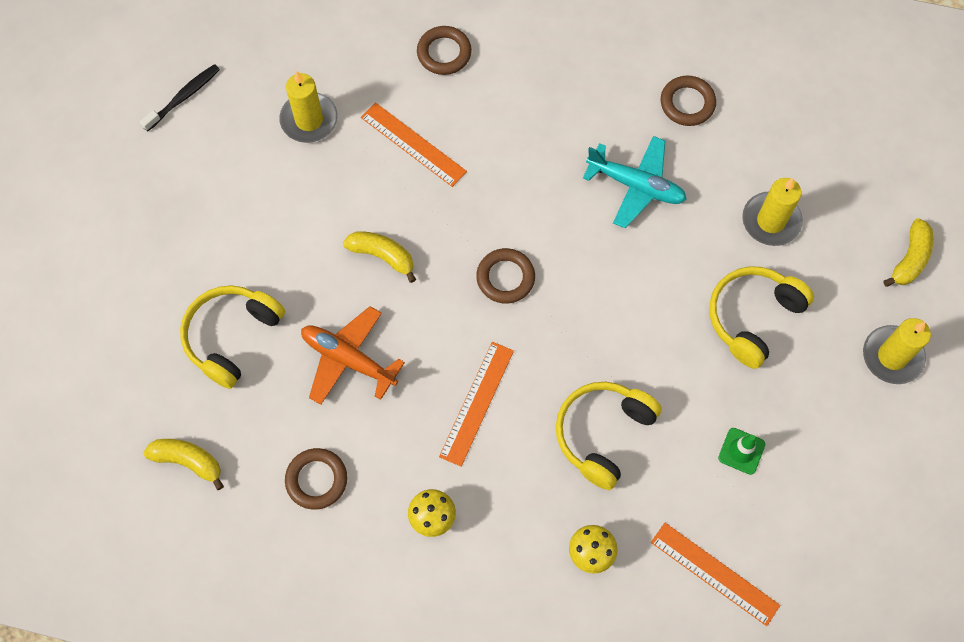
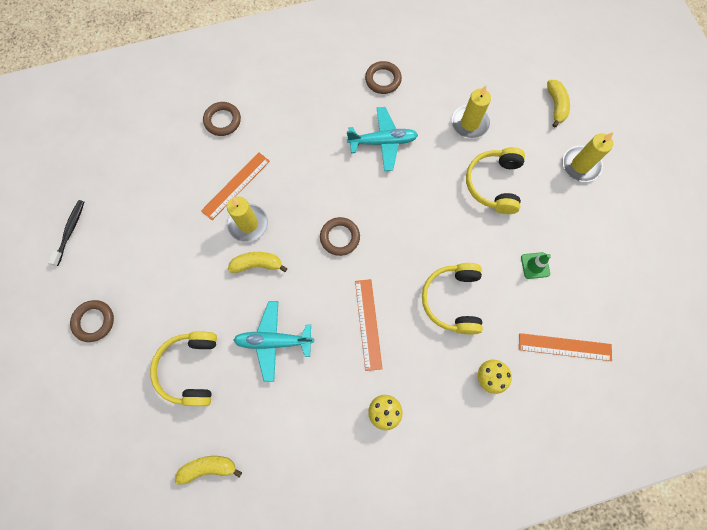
camera: 30 degrees left, 5 degrees up
yellow candle [279,71,338,143] -> yellow candle moved to [227,196,268,242]
brown ring [285,448,347,510] -> brown ring moved to [70,300,114,342]
orange plane [301,306,405,405] -> turquoise plane [233,301,314,382]
orange ruler [361,102,467,187] -> orange ruler turned 60 degrees counterclockwise [201,152,270,220]

